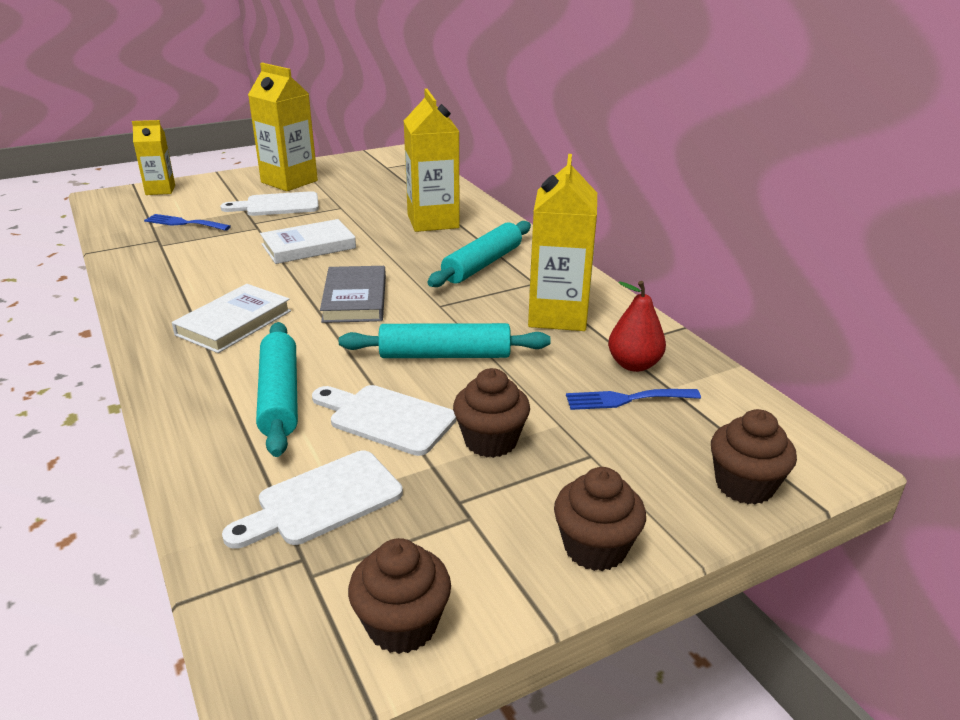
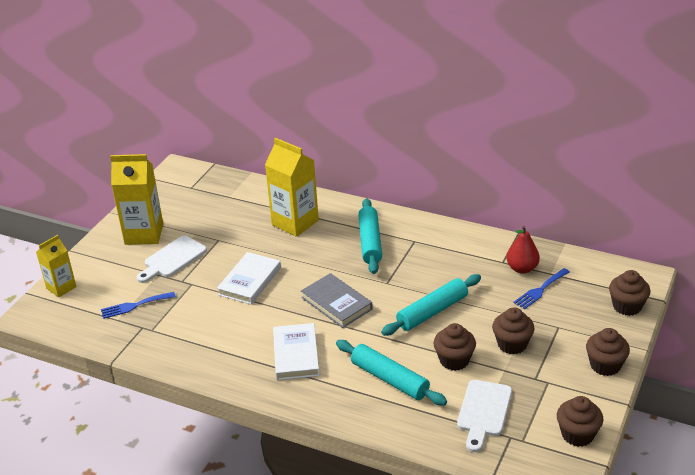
camera: 35 degrees left, 5 degrees up
white cutting board [312,385,456,456] -> brown cupcake [434,323,476,371]
yellow carton [528,154,597,331] -> none

